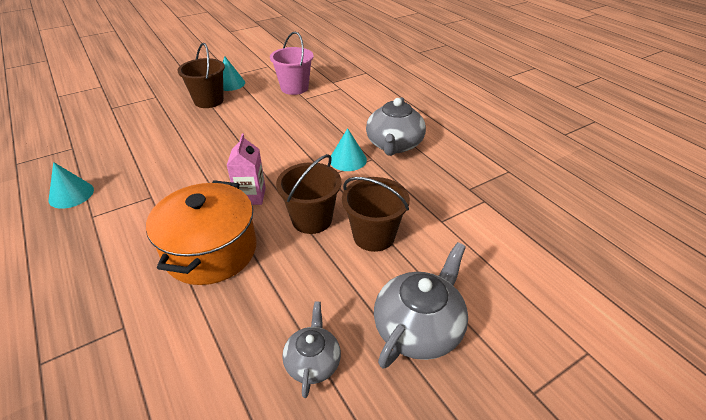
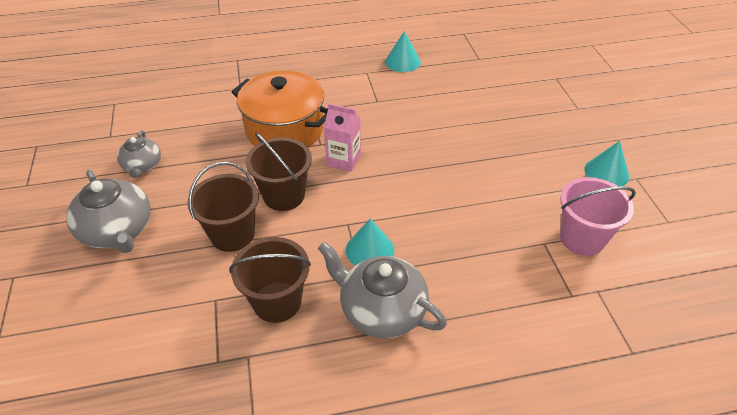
camera: 110 degrees right, 5 degrees up
brown bucket [177,43,225,108] -> brown bucket moved to [229,237,311,323]
grey teapot [282,301,341,398] -> grey teapot turned 60 degrees clockwise [117,130,161,178]

